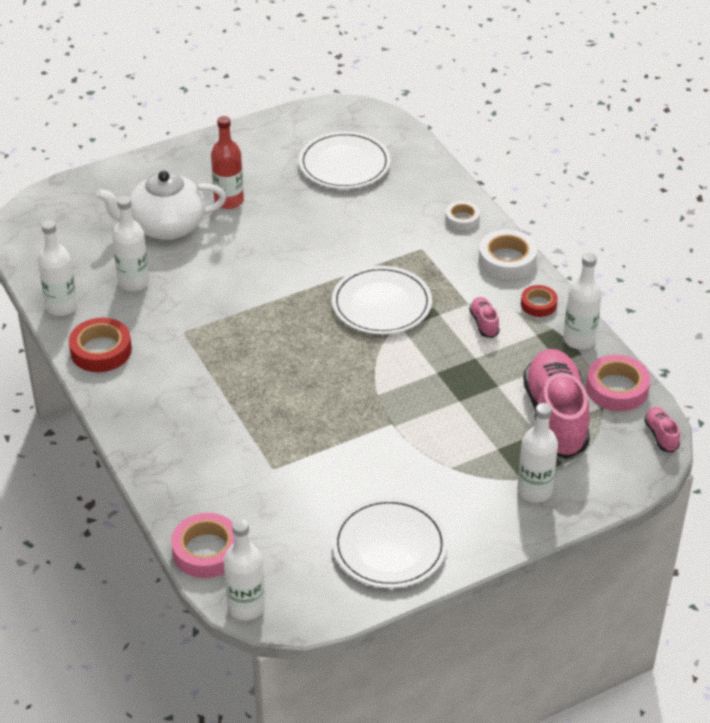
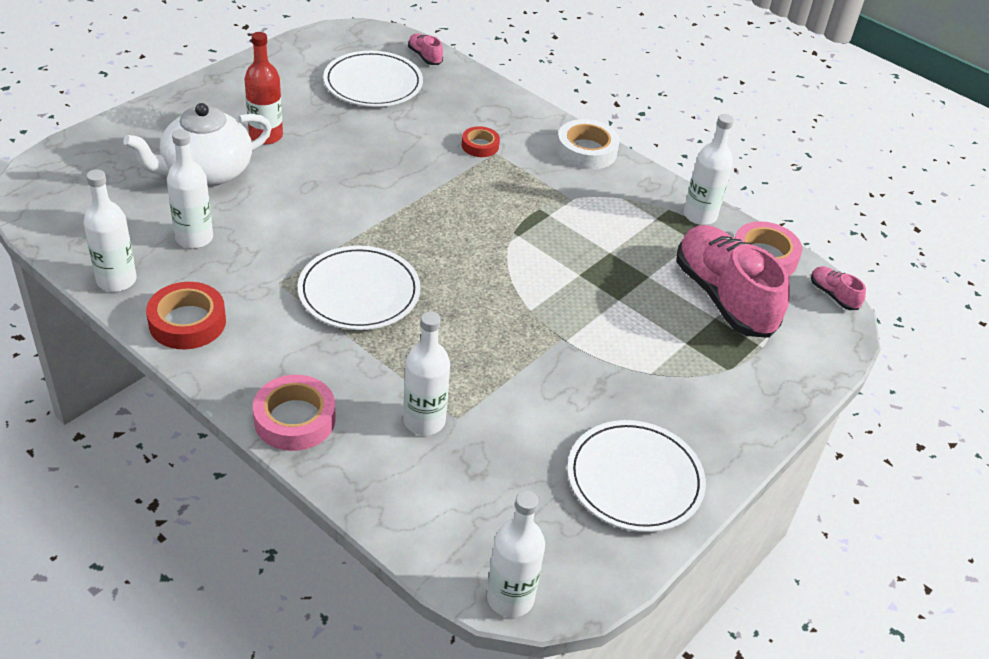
camera: 25 degrees left, 0 degrees up
pink tape [171,513,234,578] -> pink tape moved to [253,375,335,451]
white plate [332,266,432,335] -> white plate moved to [298,246,421,330]
white tape [445,201,480,230] -> none
pink shoe [469,297,500,338] -> pink shoe moved to [408,33,443,65]
white bottle [517,403,558,503] -> white bottle moved to [403,312,450,435]
red tape [521,285,558,317] -> red tape moved to [462,126,500,157]

